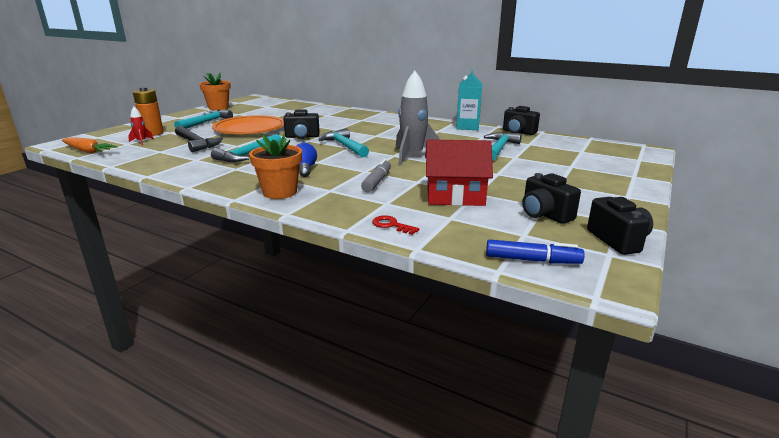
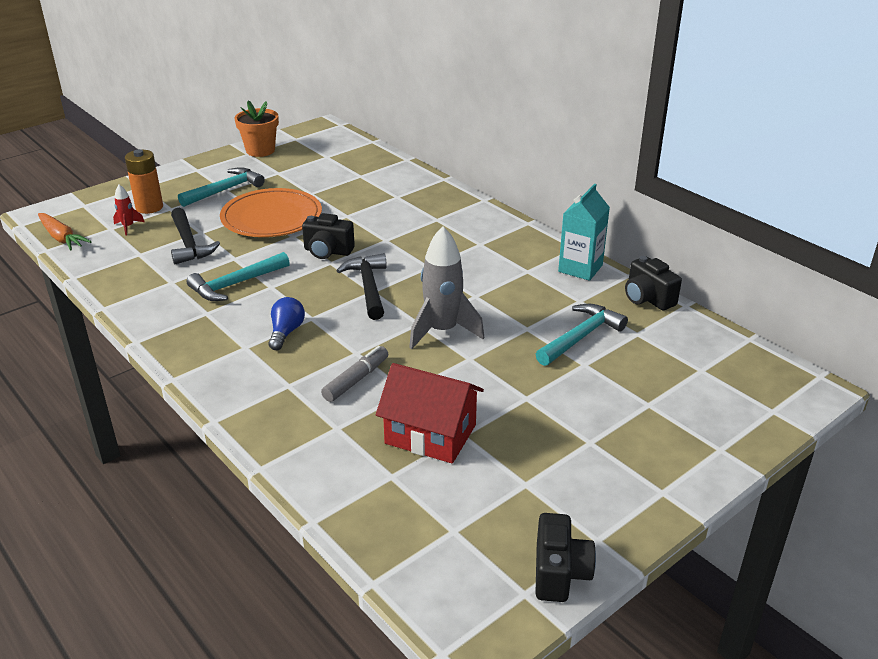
camera: 20 degrees right, 10 degrees up
orange flower pot [249,133,302,199] -> none
turquoise hammer [319,128,369,158] -> black hammer [336,253,387,320]
red key [372,215,420,235] -> none
blue marker [486,239,585,264] -> none
black camera [522,173,581,224] -> none

